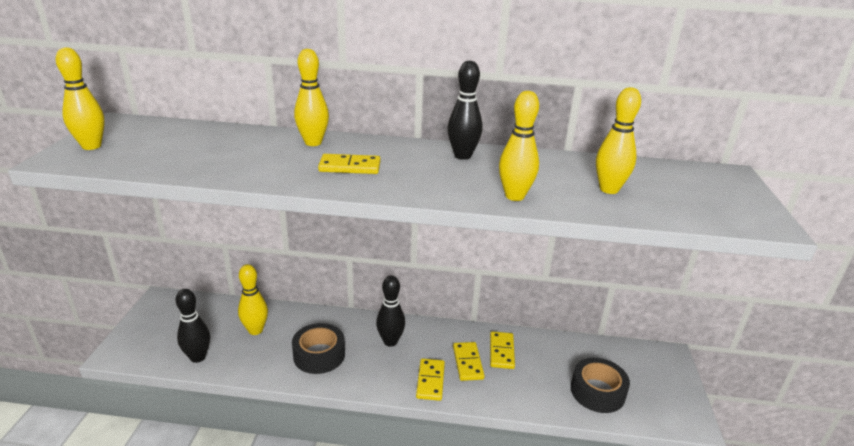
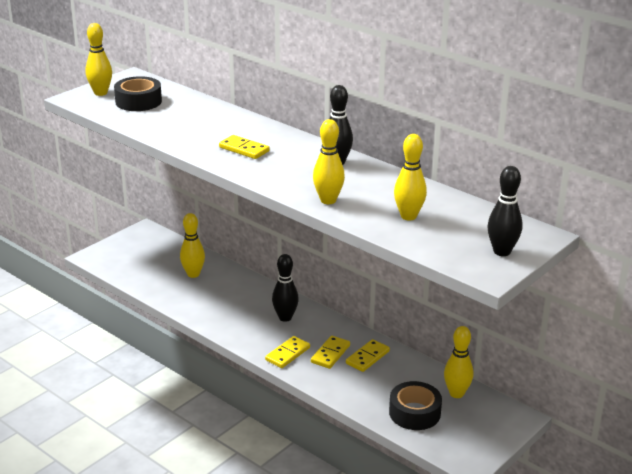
camera: 35 degrees right, 0 degrees up
black bowling pin [176,289,210,363] -> black bowling pin moved to [487,166,523,256]
black tape [292,323,345,374] -> black tape moved to [114,76,162,111]
yellow bowling pin [294,49,329,146] -> yellow bowling pin moved to [444,326,473,398]

